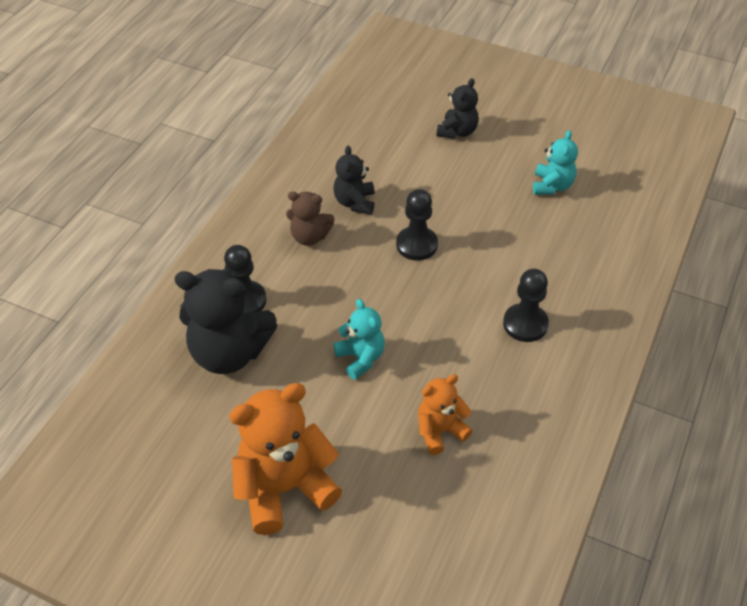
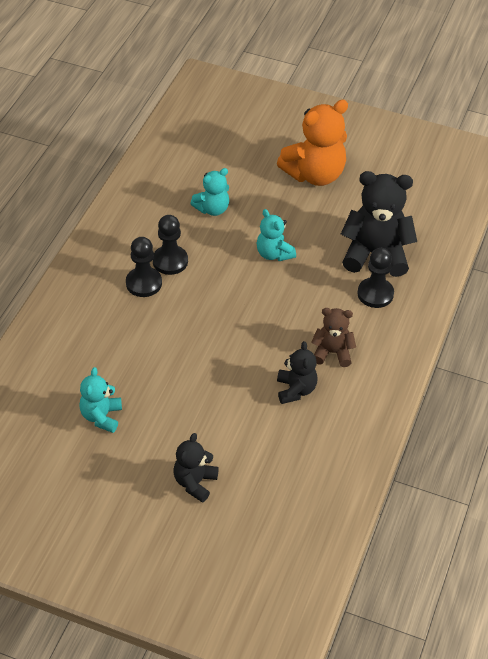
camera: 175 degrees right, 0 degrees up
black pawn [396,189,438,261] -> black pawn moved to [153,215,188,275]
orange teddy bear [418,374,472,455] -> turquoise teddy bear [190,168,229,216]

